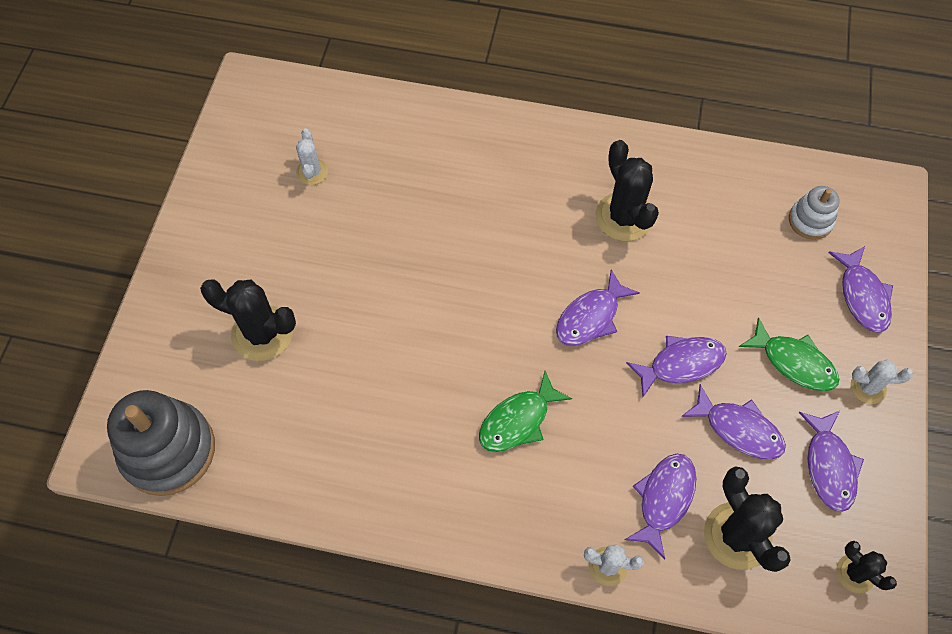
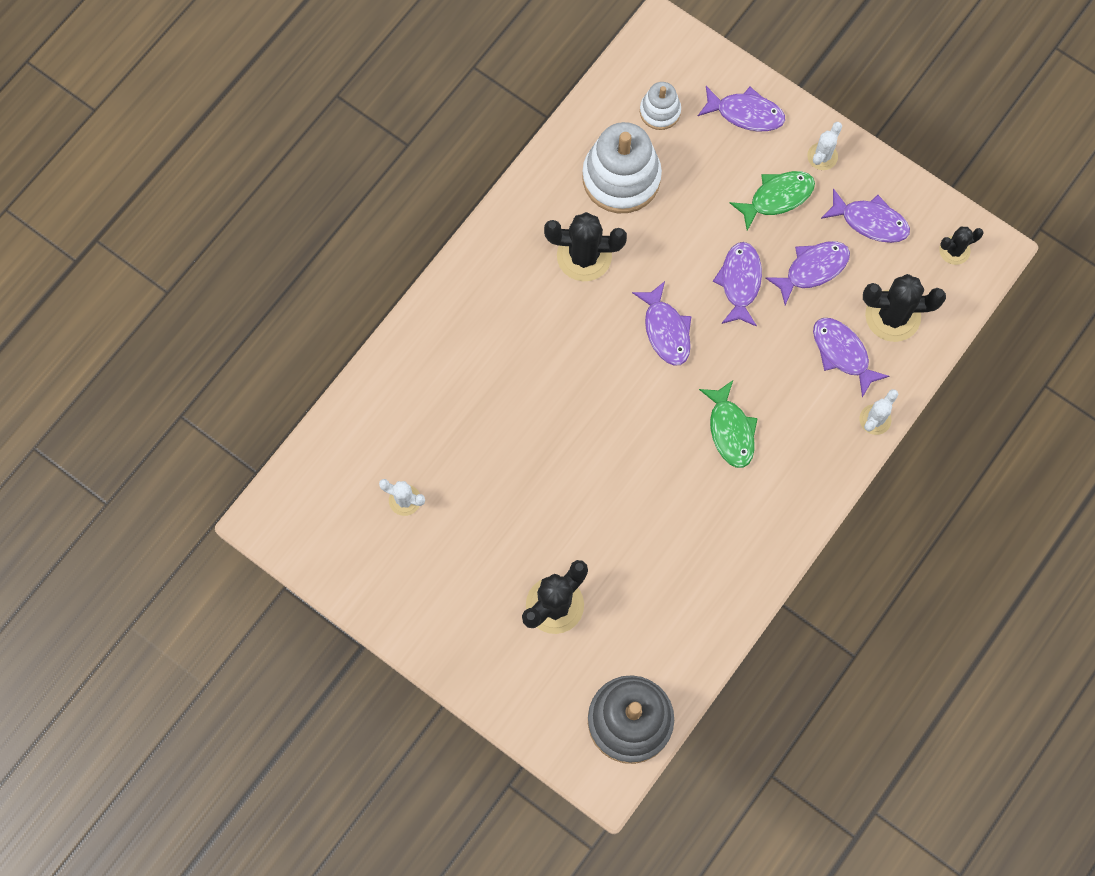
camera: 65 degrees left, 10 degrees up
none -> white stacking toy [582,122,662,213]

